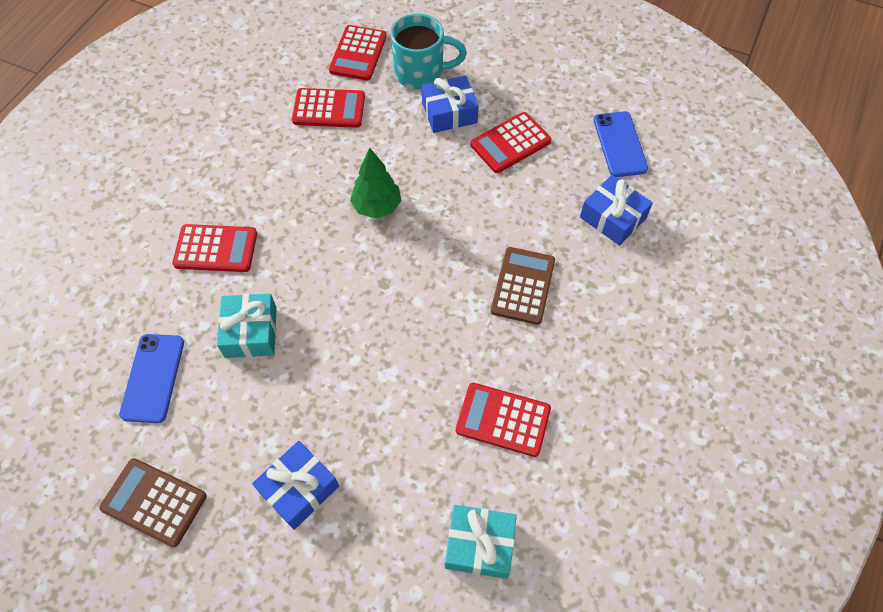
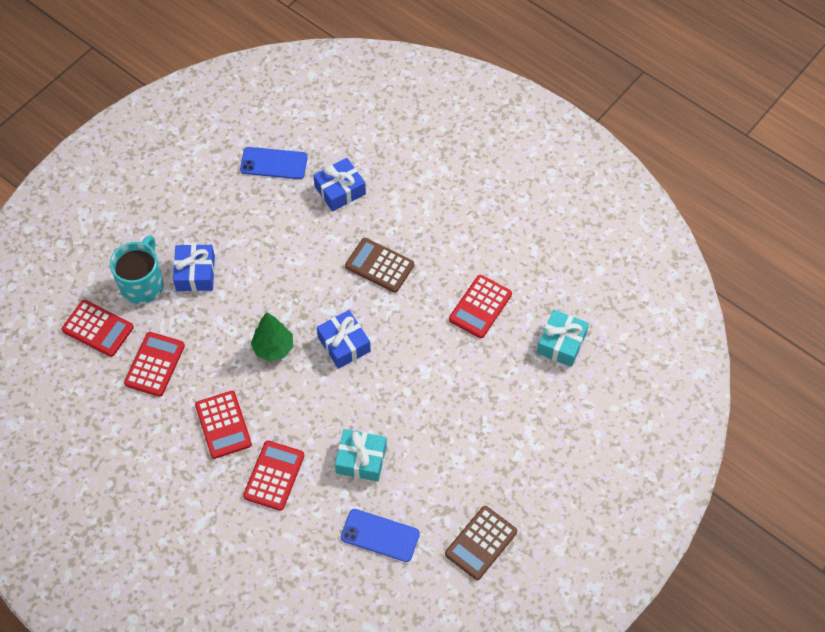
camera: 75 degrees left, 0 degrees up
blue gift [252,441,339,530] -> blue gift moved to [317,310,371,369]
red calculator [471,112,551,173] -> red calculator moved to [195,391,252,459]

